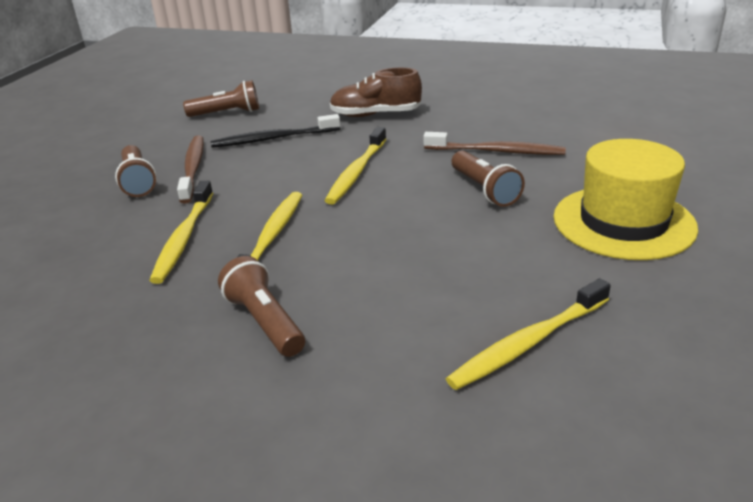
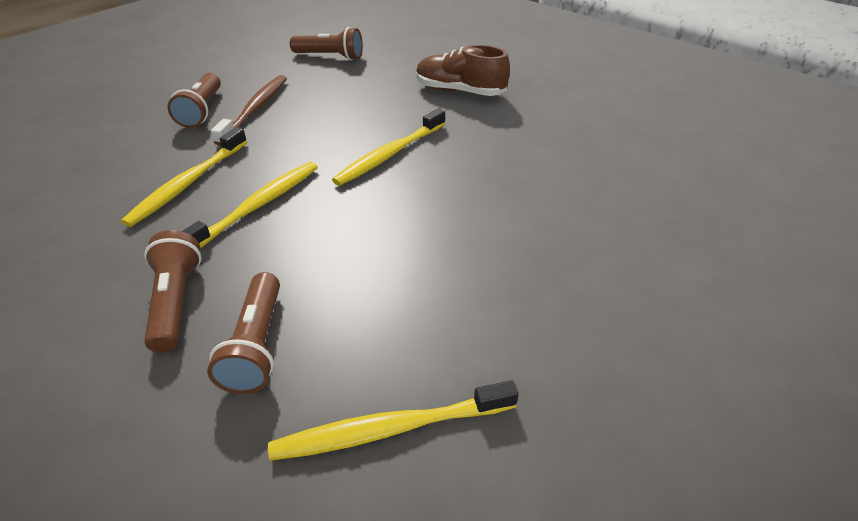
camera: 20 degrees right, 10 degrees up
black toothbrush [211,114,341,148] -> none
brown toothbrush [424,132,566,155] -> none
brown flashlight [451,151,525,207] -> brown flashlight moved to [207,272,280,394]
yellow hat [553,139,698,260] -> none

